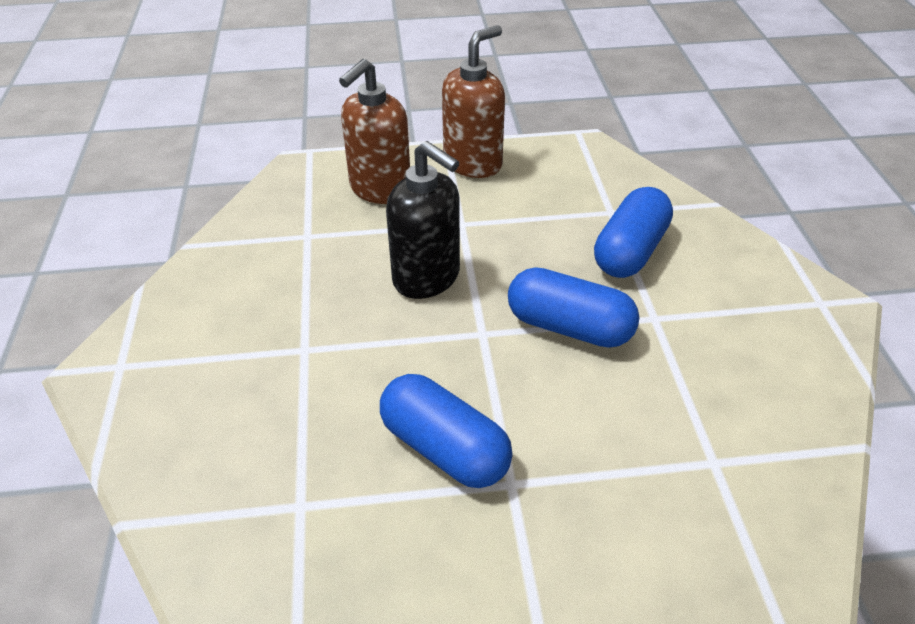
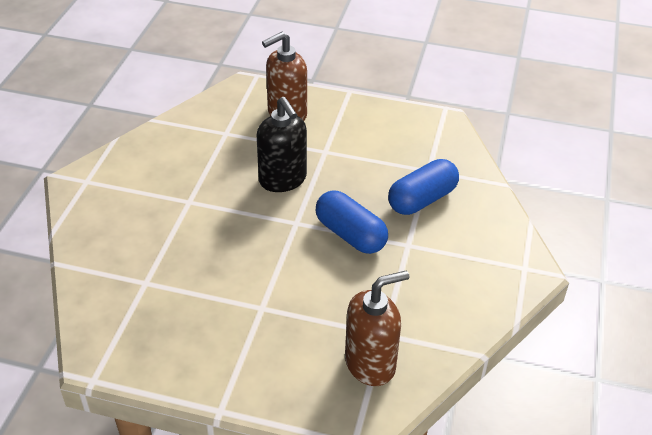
camera: 20 degrees right, 0 degrees up
blue capsule [380,374,513,488] -> none
brown soap dispenser [442,25,505,178] -> brown soap dispenser moved to [345,270,409,386]

